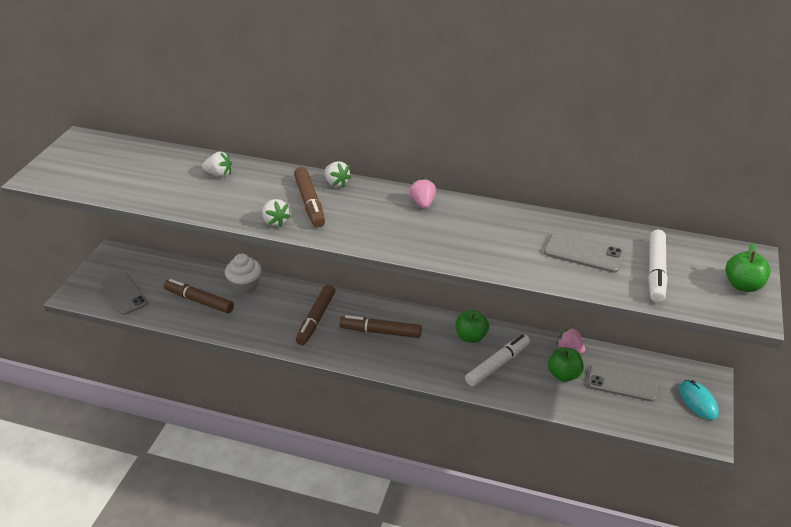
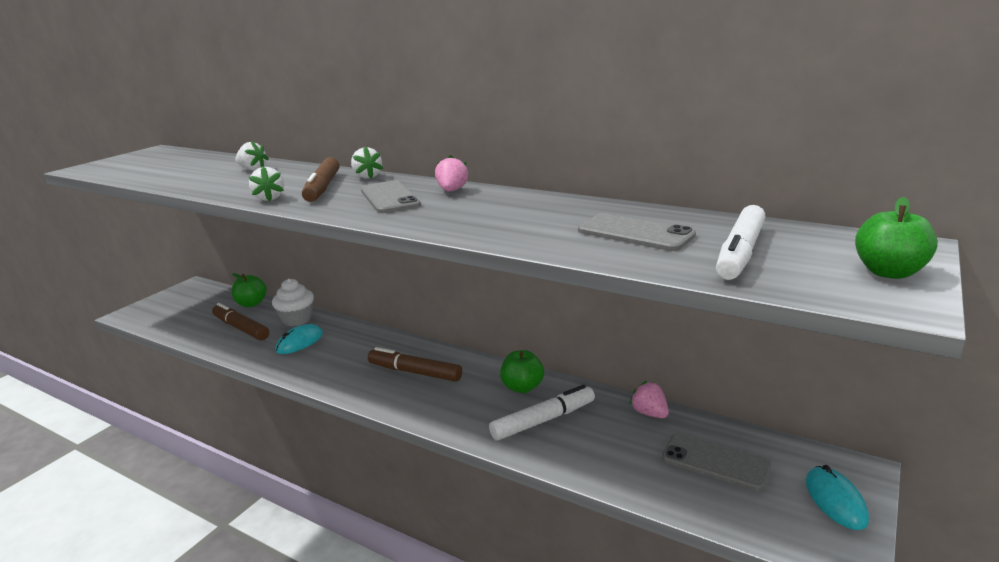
camera: 15 degrees right, 15 degrees down
grey phone [101,272,148,315] -> grey phone moved to [361,180,421,213]
brown marker [296,285,335,345] -> none
green apple [548,347,584,382] -> green apple moved to [231,273,267,307]
none -> turquoise mouse [275,324,323,354]

